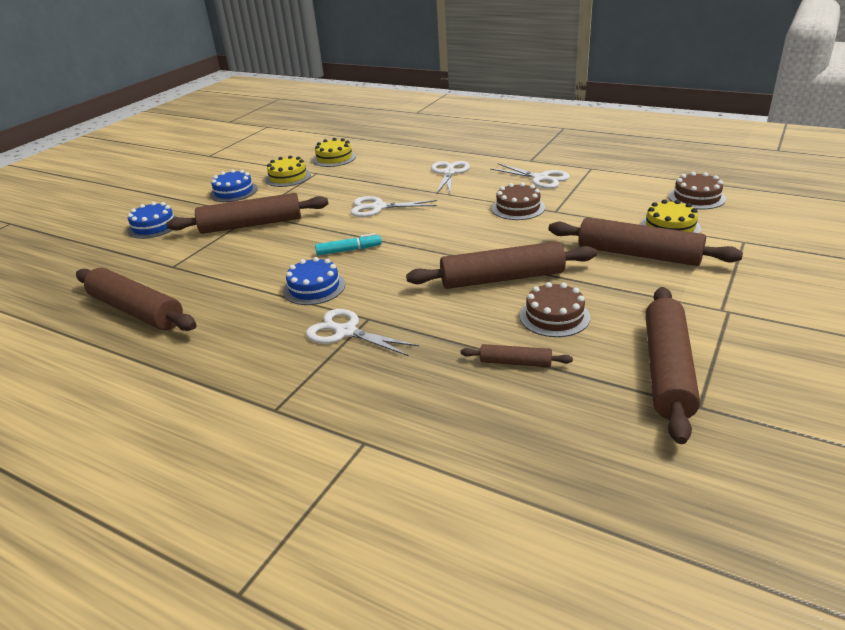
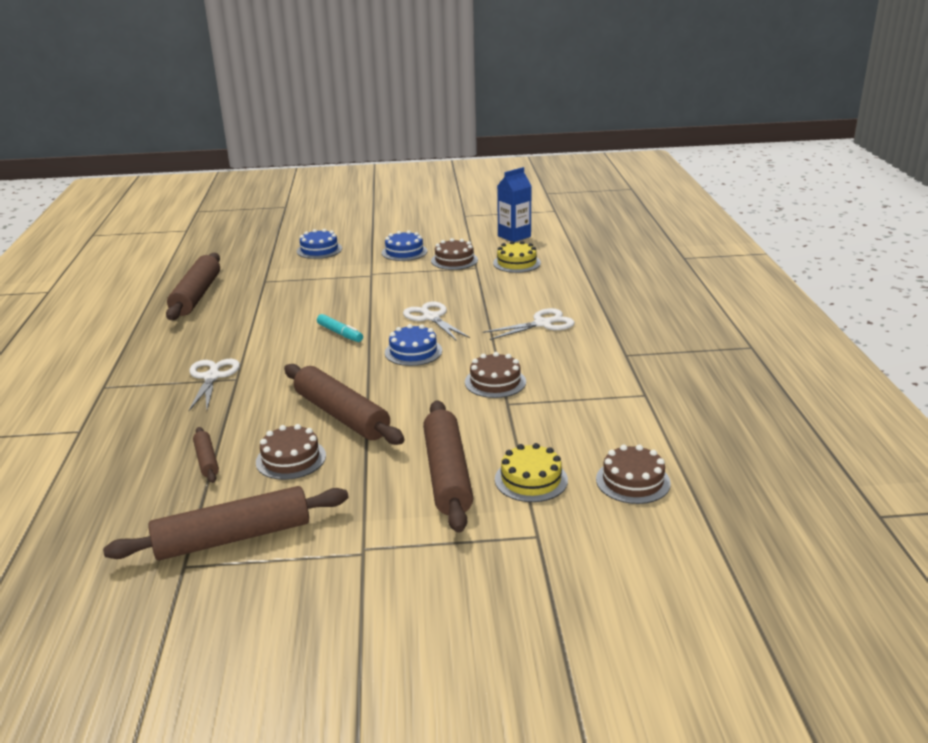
camera: 55 degrees right, 5 degrees down
brown rolling pin [166,193,328,234] -> none
yellow cake [265,155,311,187] -> brown cake [431,238,478,270]
blue cake [283,257,345,305] -> blue cake moved to [385,324,442,366]
white scissors [491,163,570,189] -> none
none -> blue carton [497,167,531,242]

